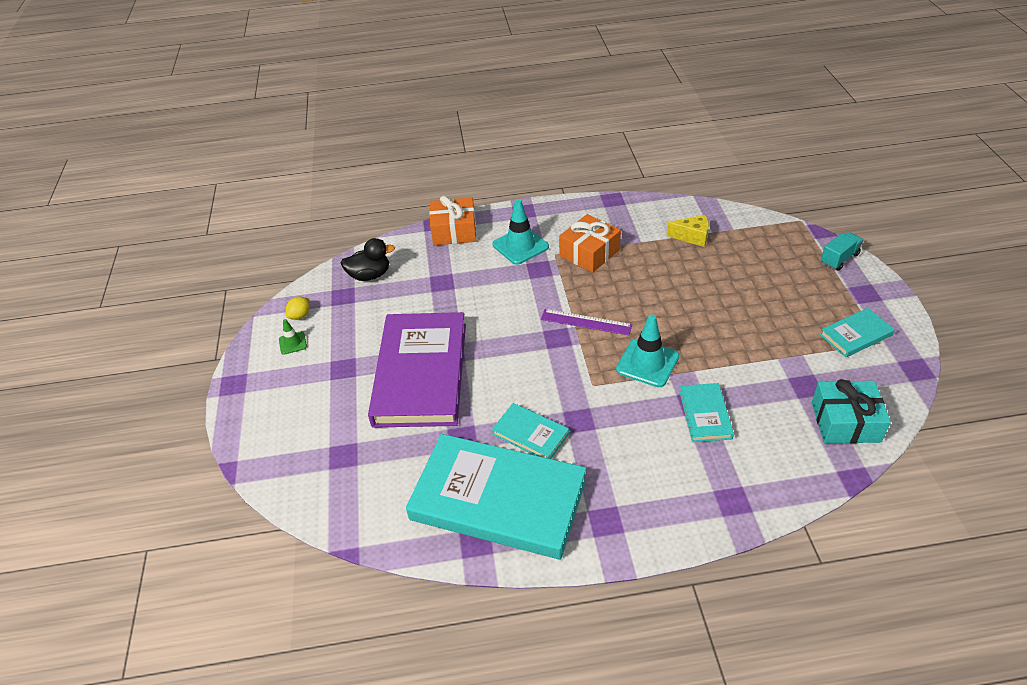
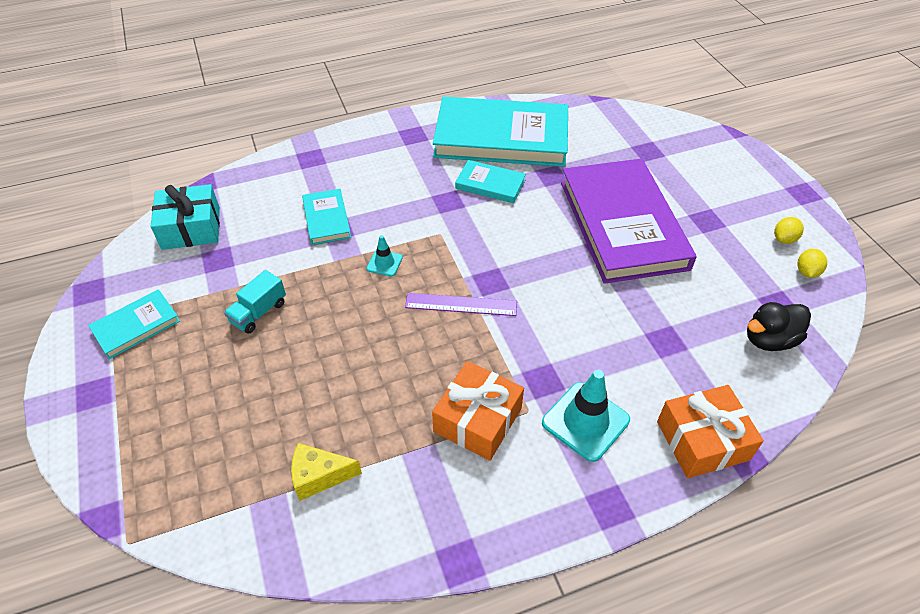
camera: 165 degrees right, 5 degrees up
green traffic cone [279,319,307,355] -> yellow lemon [774,217,804,244]
turquoise traffic cone [616,314,679,387] -> turquoise traffic cone [367,235,403,276], size x0.52
turquoise truck [821,232,863,270] -> turquoise truck moved to [224,270,286,334]

